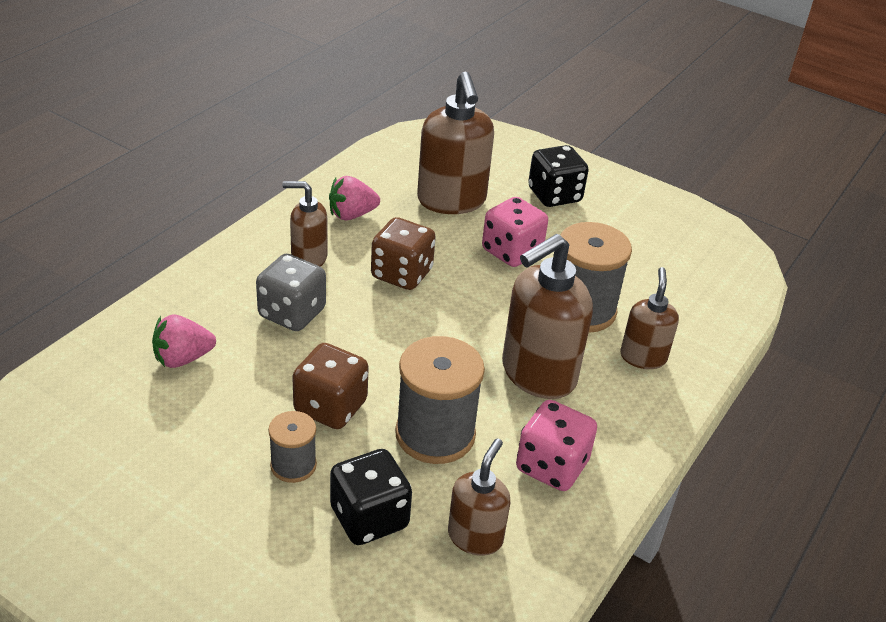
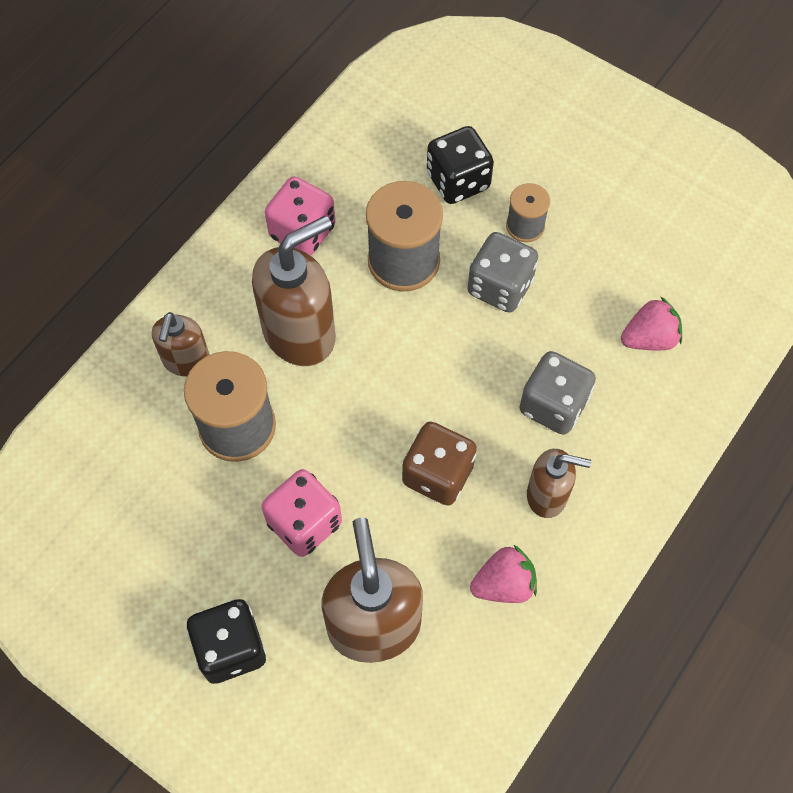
camera: 175 degrees left, 25 degrees up
brown dice [292,343,369,429] -> grey dice [468,232,538,313]
brown soap dispenser [448,438,510,556] -> none

